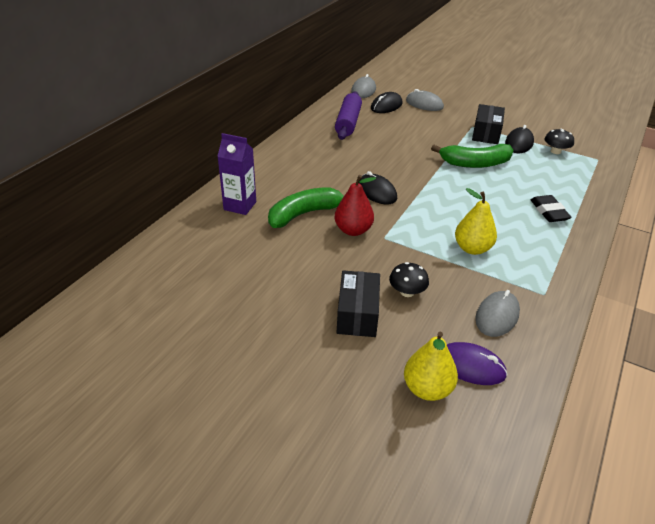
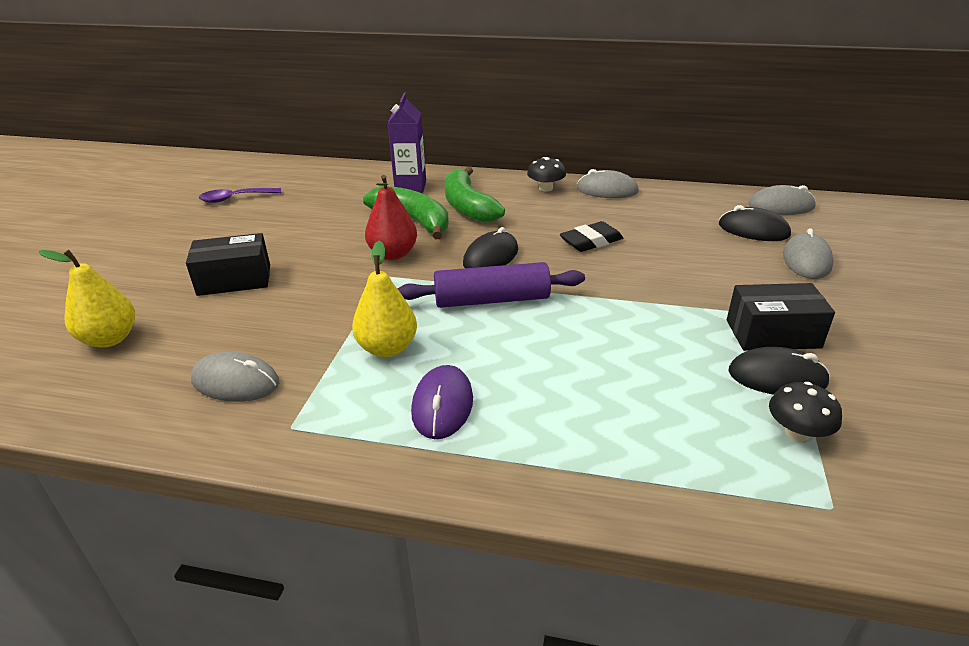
camera: 75 degrees right, 5 degrees down
purple rolling pin [335,91,362,140] -> purple rolling pin moved to [398,262,585,308]
black mushroom [389,262,429,297] -> black mushroom moved to [527,157,566,192]
green banana [431,144,514,168] -> green banana moved to [445,167,505,223]
purple mouse [447,342,508,385] -> purple mouse moved to [411,365,473,439]
black eraser [530,195,572,222] -> black eraser moved to [560,221,623,252]
none -> purple spoon [198,188,281,203]
none -> grey mouse [577,169,639,198]

